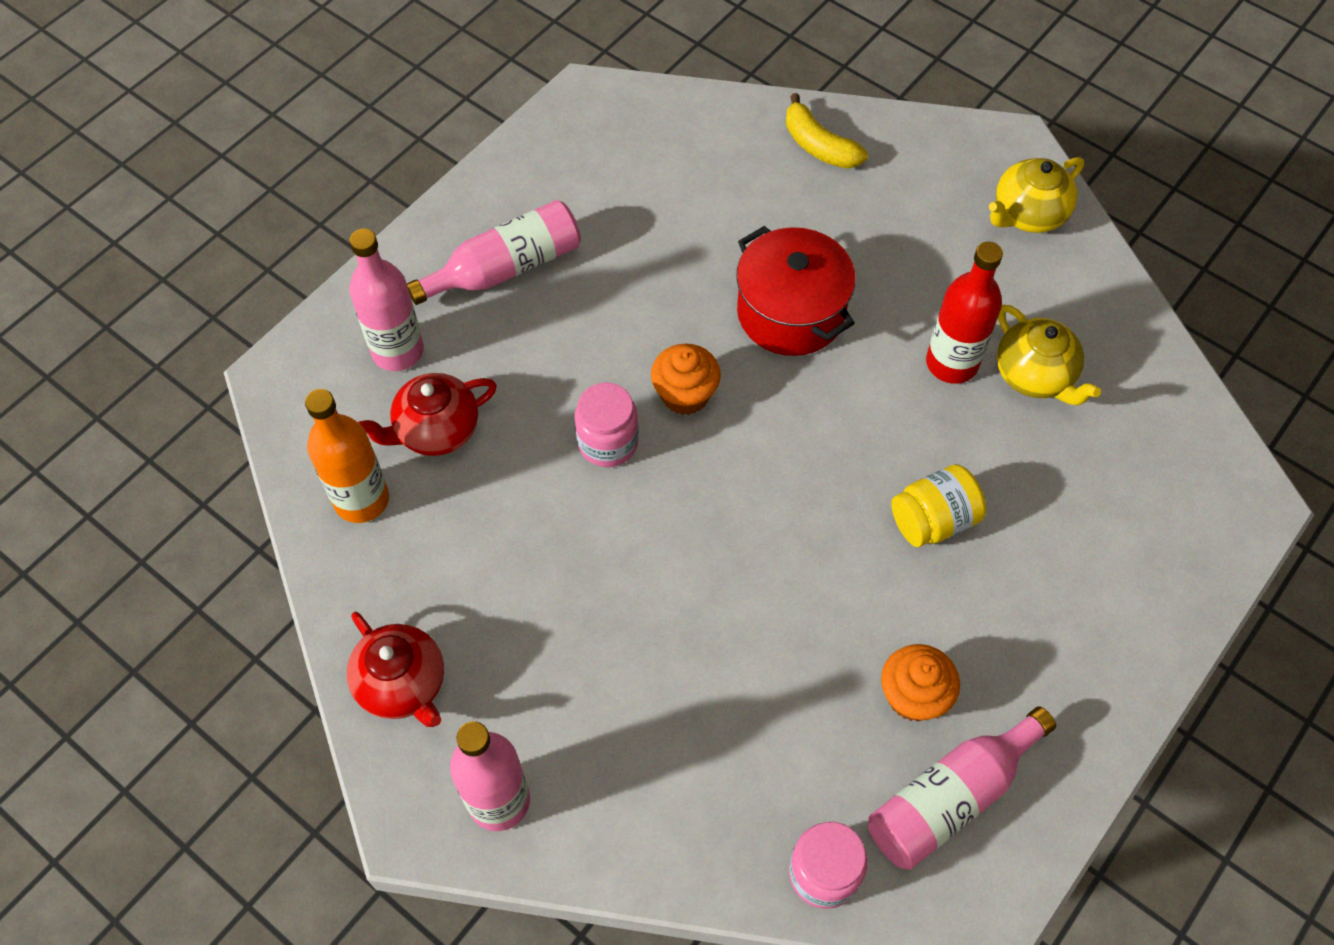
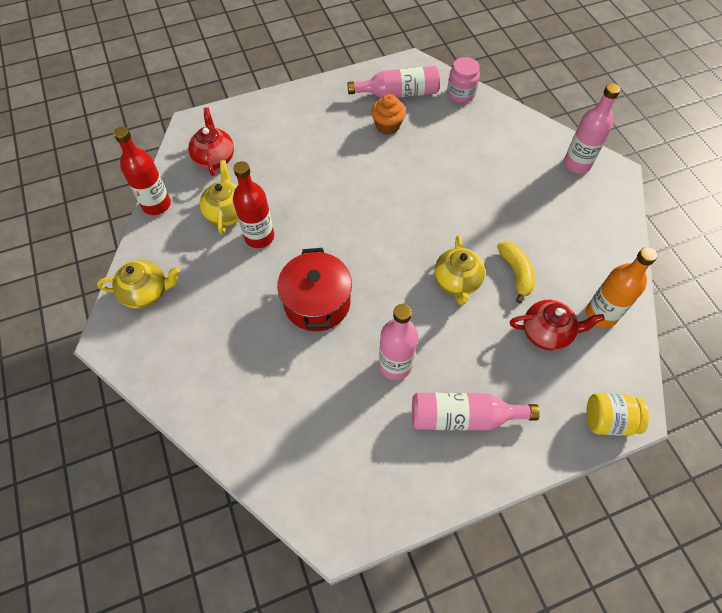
camera: 150 degrees left, 0 degrees up
red teapot [347,612,444,727] -> red teapot moved to [188,107,234,176]
pink bottle [349,229,424,371] -> pink bottle moved to [379,304,418,380]
pink jar [574,382,639,467] -> yellow teapot [434,235,485,305]
orange cupcake [651,344,721,415] -> none
yellow banana [786,93,868,169] -> yellow banana moved to [497,241,535,303]
yellow jar [891,464,987,547] -> yellow jar moved to [586,393,649,436]
none -> red bottle [113,126,171,215]

